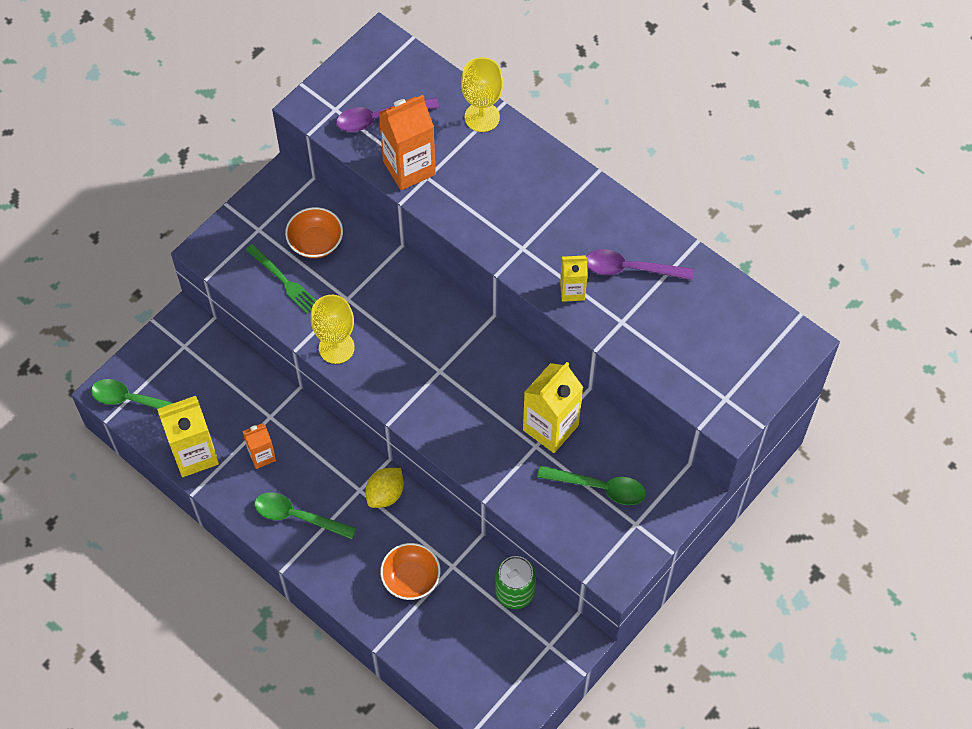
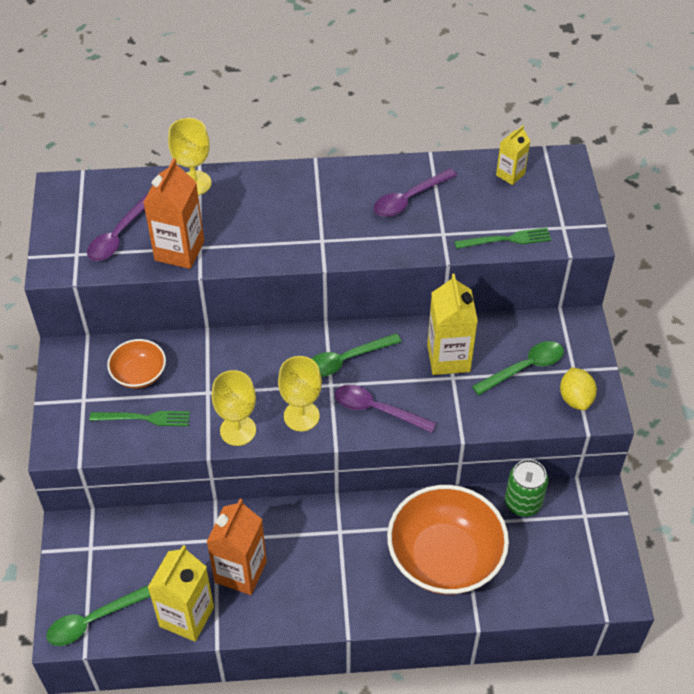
camera: 45 degrees left, 10 degrees down
orange carton [242,423,276,469] -> orange carton [206,499,267,595], size x1.77
green spoon [254,492,356,539] -> green spoon moved to [311,333,402,377]
yellow lemon [365,468,404,508] -> yellow lemon moved to [560,367,597,410]
orange bowl [380,543,440,600] -> orange bowl [387,485,509,595], size x2.00
yellow carton [560,255,587,302] -> yellow carton moved to [496,126,530,185]
none -> yellow goblet [278,356,322,431]
none -> purple spoon [335,385,436,433]
none -> green fork [454,228,551,249]

